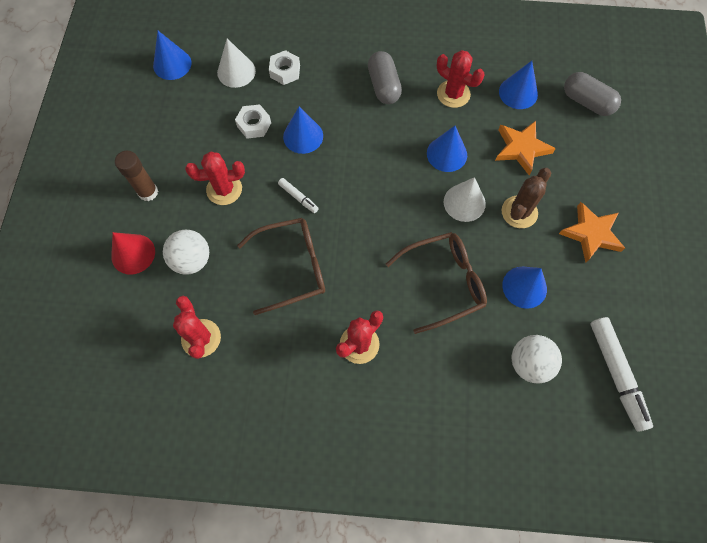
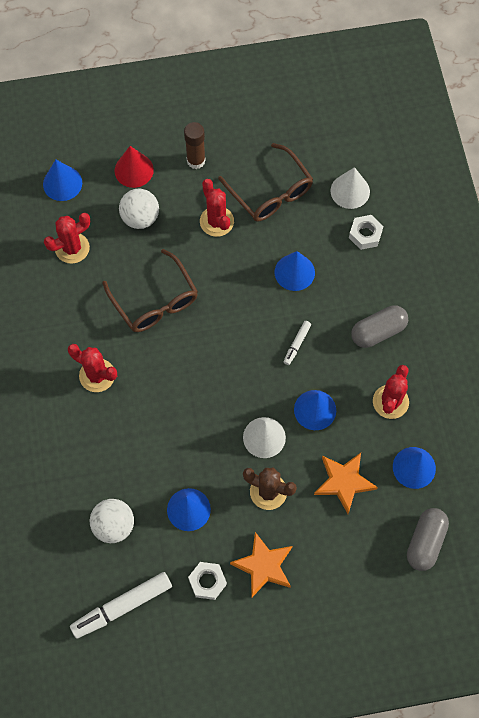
camera: 75 degrees right, 0 degrees up
blue cone [153,31,191,80] -> blue cone moved to [43,160,82,201]
white nut [235,104,271,139] -> white nut moved to [188,562,227,600]
white marker [278,178,319,213] -> white marker moved to [283,321,311,365]
brown glasses [386,232,487,334] -> brown glasses moved to [218,143,313,222]

